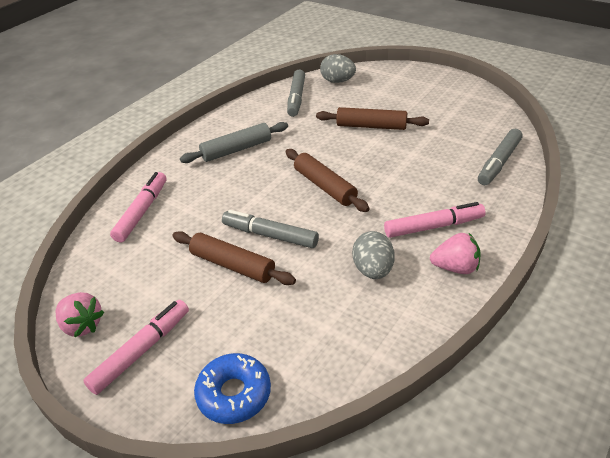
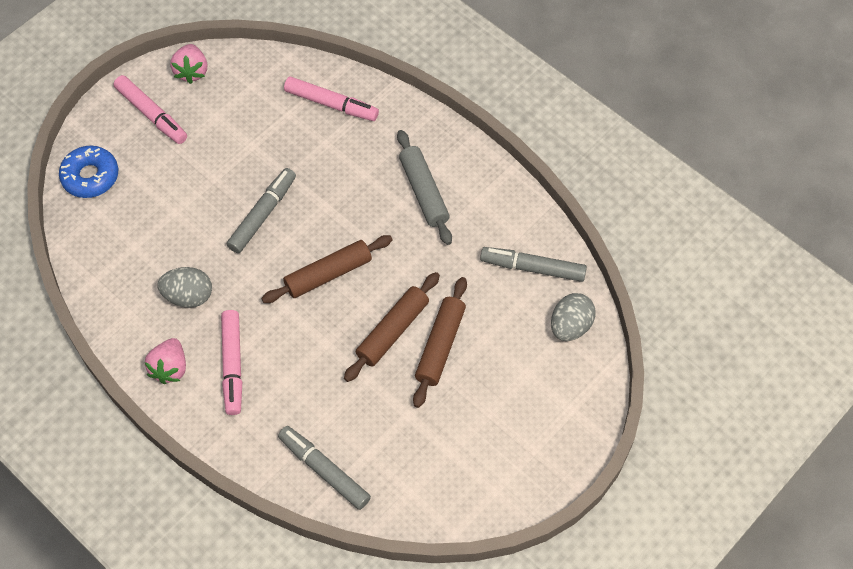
camera: 95 degrees right, 20 degrees up
pink strawberry [56,292,104,338] -> pink strawberry turned 45 degrees counterclockwise [170,44,207,84]
brown rolling pin [172,231,296,285] -> brown rolling pin moved to [344,272,440,382]

